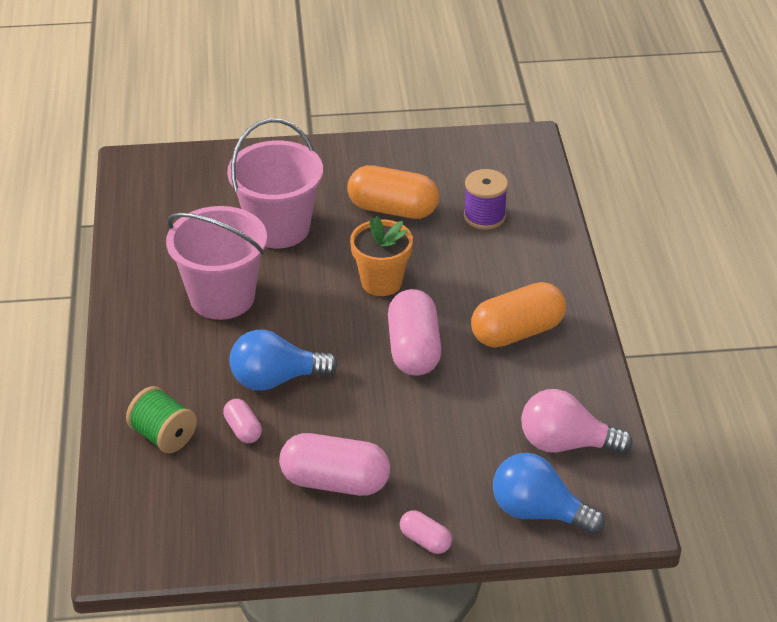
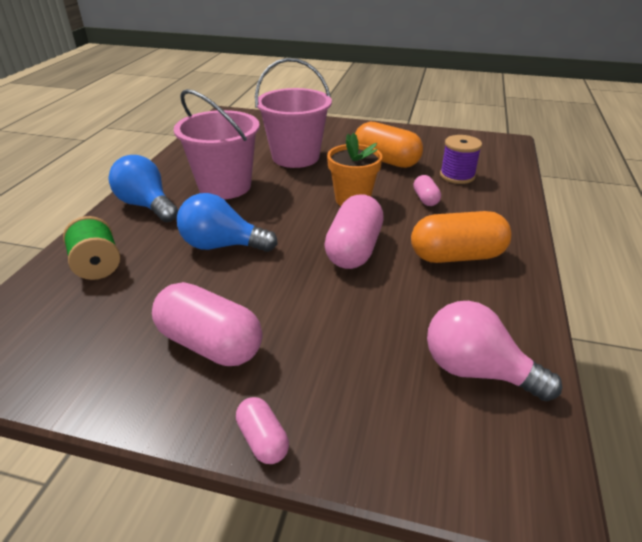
camera: 20 degrees right, 5 degrees down
pink capsule [223,399,262,443] -> pink capsule moved to [413,175,441,206]
blue light bulb [493,453,605,535] -> blue light bulb moved to [109,155,178,222]

